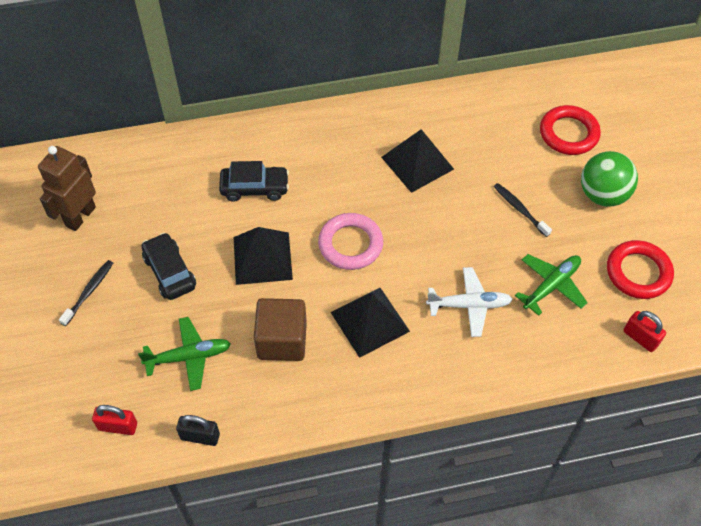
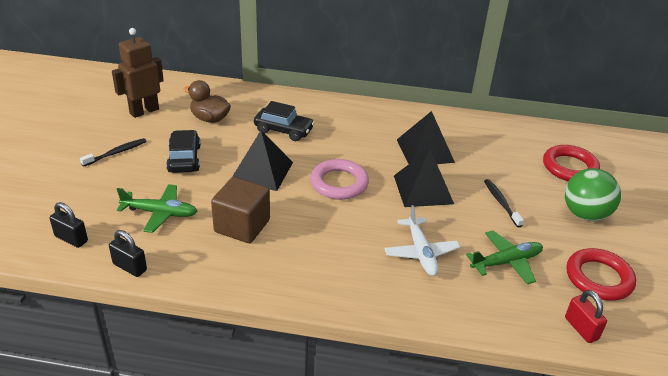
camera: 20 degrees right, 20 degrees down
red padlock [92,405,137,435] -> black padlock [50,202,88,248]
black pyramid [331,288,410,358] -> black pyramid moved to [394,149,454,207]
white plane [426,267,513,337] -> white plane turned 60 degrees clockwise [384,205,460,276]
none -> brown duck [183,80,231,123]

